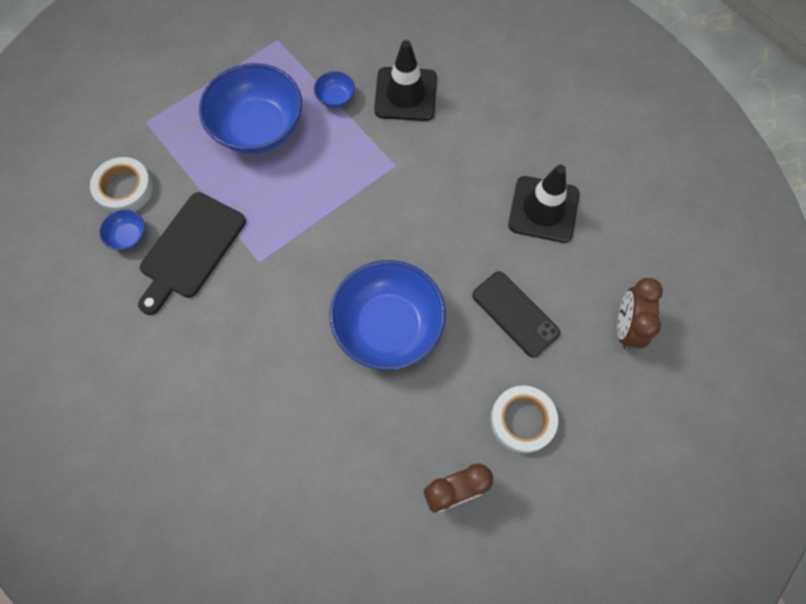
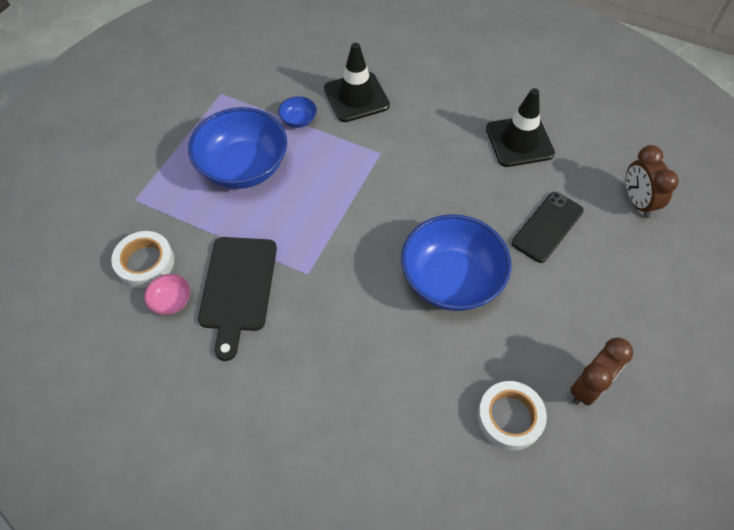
camera: 25 degrees left, 10 degrees down
blue bowl [99,209,145,250] -> pink bowl [144,274,190,315]
black phone [472,271,560,358] -> black phone turned 75 degrees counterclockwise [512,192,584,263]
white tape [490,386,558,454] -> white tape moved to [477,381,547,451]

